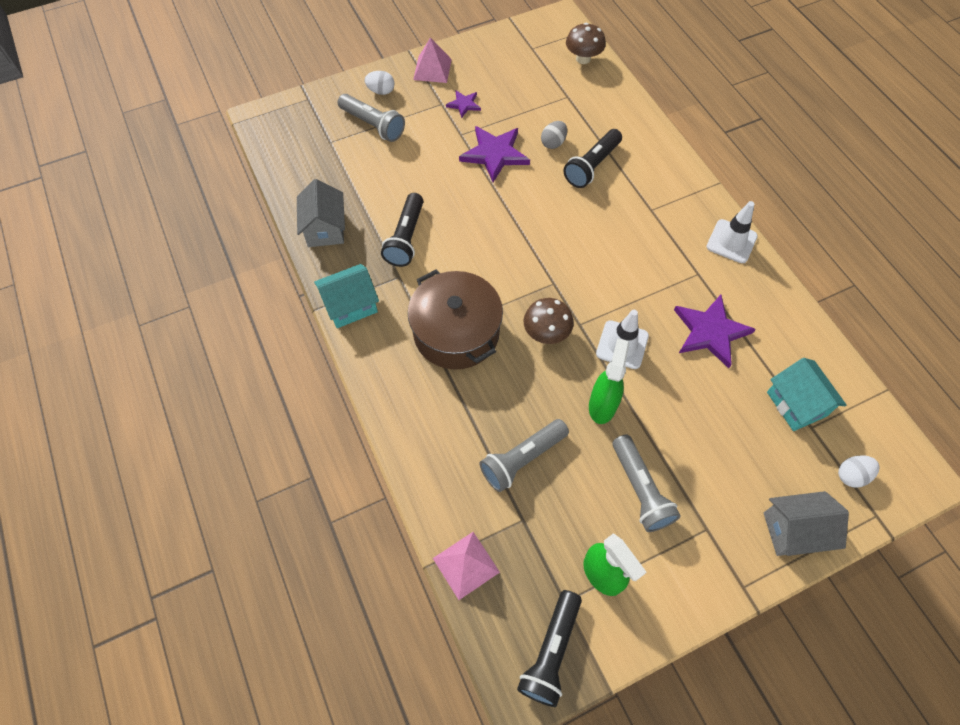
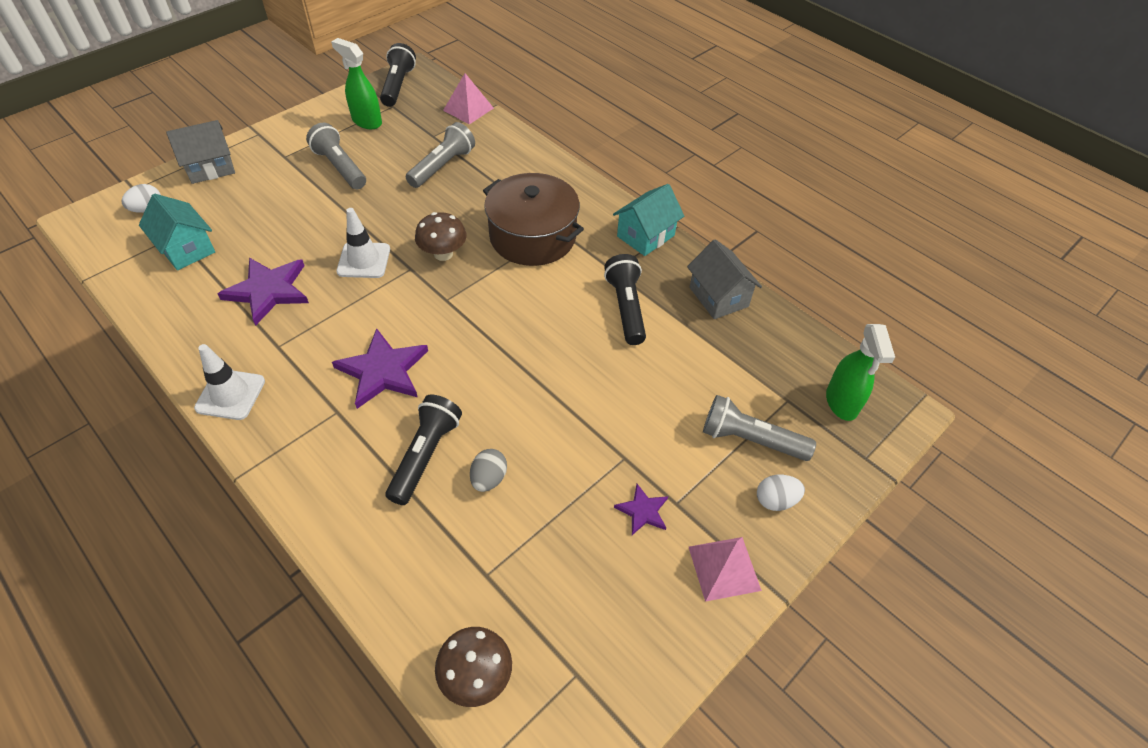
camera: 160 degrees right, 10 degrees down
purple star [459,126,530,182] -> purple star moved to [332,328,428,409]
green spray bottle [589,338,630,424] -> green spray bottle moved to [826,324,895,421]

